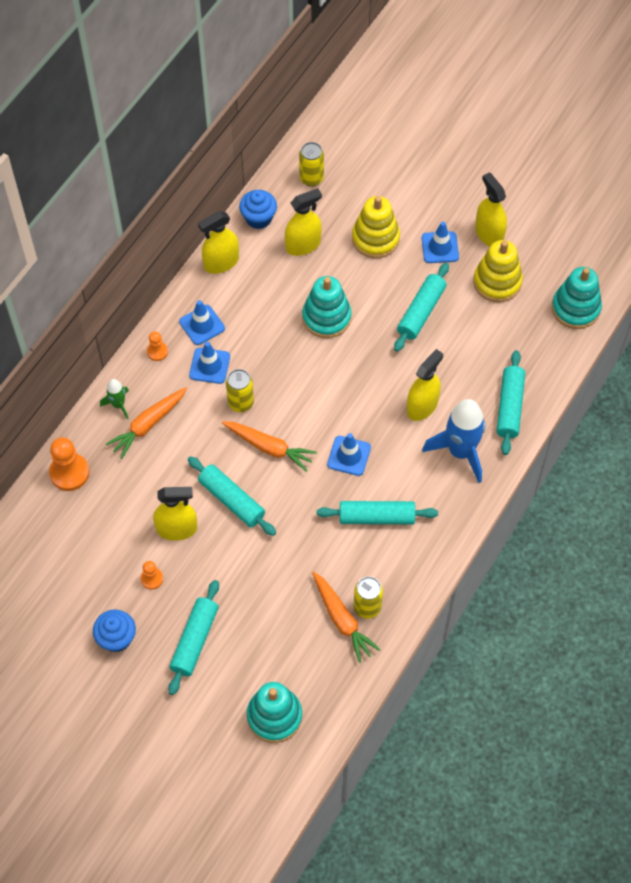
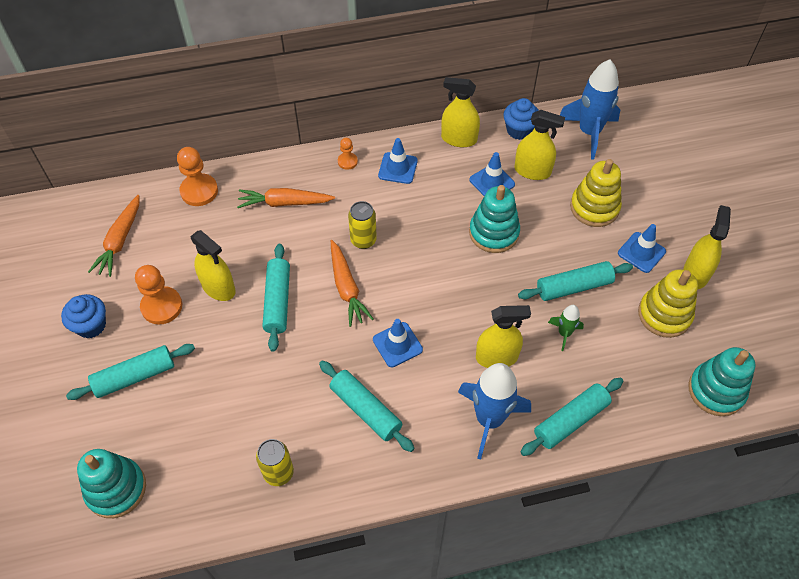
camera: 45 degrees right, 5 degrees down
green rocket [100,379,129,419] -> green rocket moved to [548,305,584,351]
orange pawn [141,561,163,590] -> orange pawn [135,265,182,325], size x1.82
blue traffic cone [189,342,230,384] -> blue traffic cone moved to [469,152,515,196]
yellow can [299,142,324,187] -> blue rocket [560,59,621,159]
orange carrot [312,571,381,663] -> orange carrot moved to [88,195,139,277]

